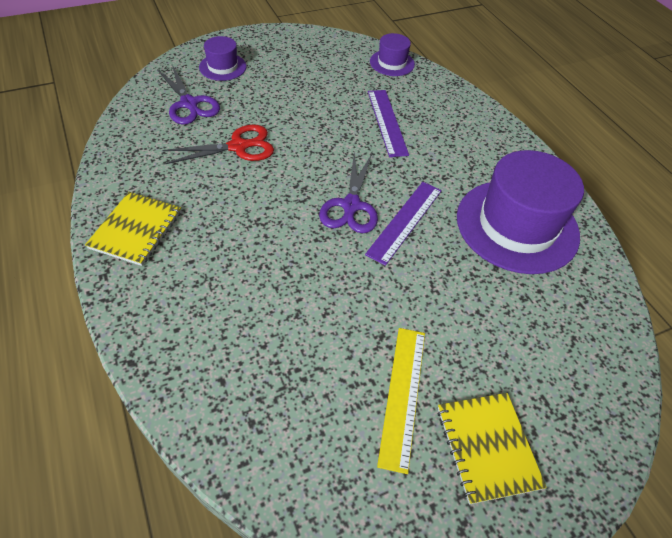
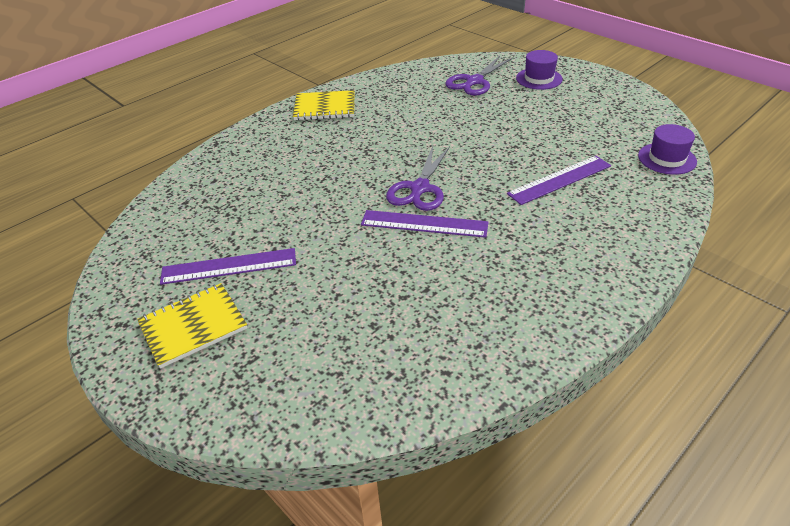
camera: 75 degrees right, 10 degrees down
red scissors [162,124,274,164] -> none
purple scissors [319,153,378,233] -> purple scissors turned 60 degrees counterclockwise [386,146,450,211]
yellow ruler [377,328,425,474] -> purple ruler [160,248,296,285]
purple hat [457,150,584,274] -> none

